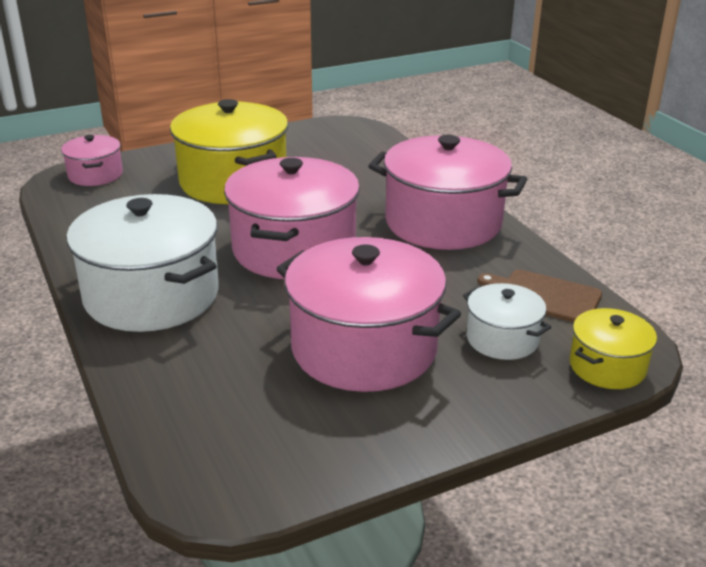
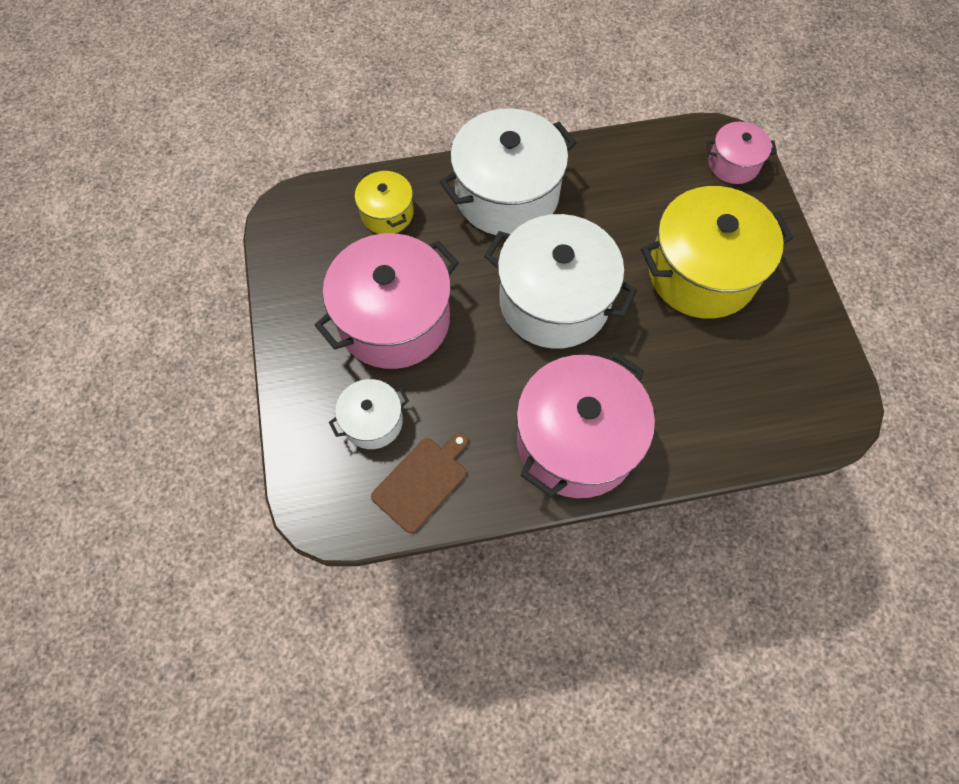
camera: 105 degrees right, 35 degrees up
pink pot [224,157,360,279] -> white pot [484,214,637,349]
yellow pot [570,308,657,389] -> yellow pot moved to [355,169,414,234]

